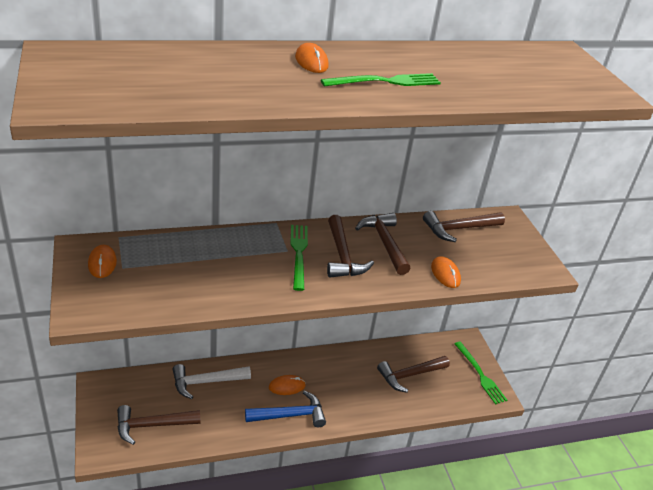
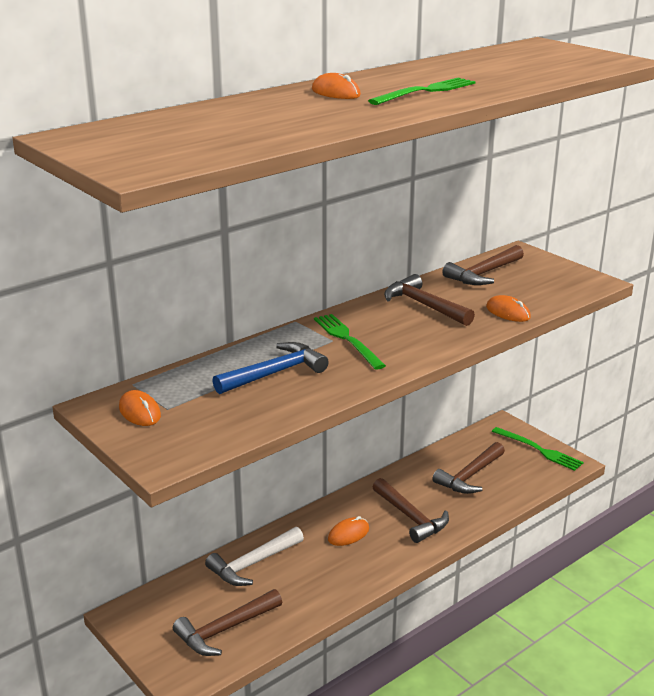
camera: 20 degrees left, 10 degrees down
blue hammer [245,391,326,427] -> blue hammer moved to [213,342,329,394]
brown hammer [327,215,374,277] -> brown hammer moved to [373,478,449,543]

